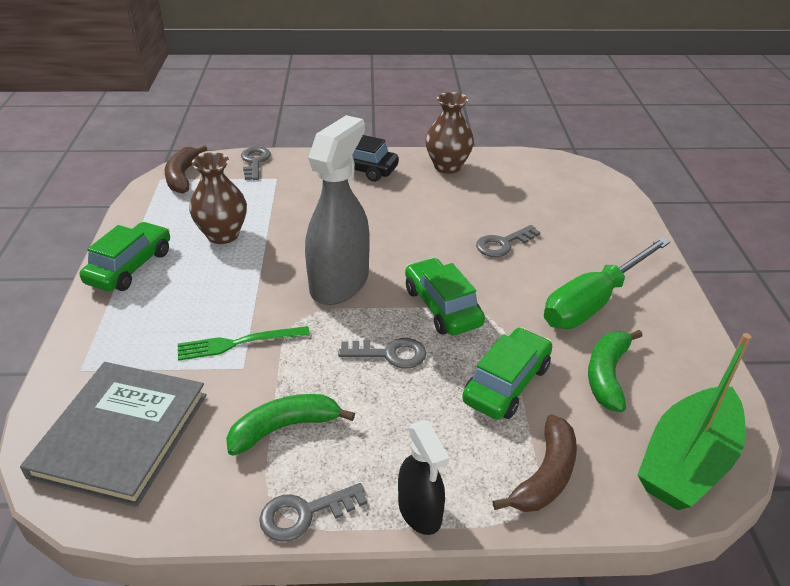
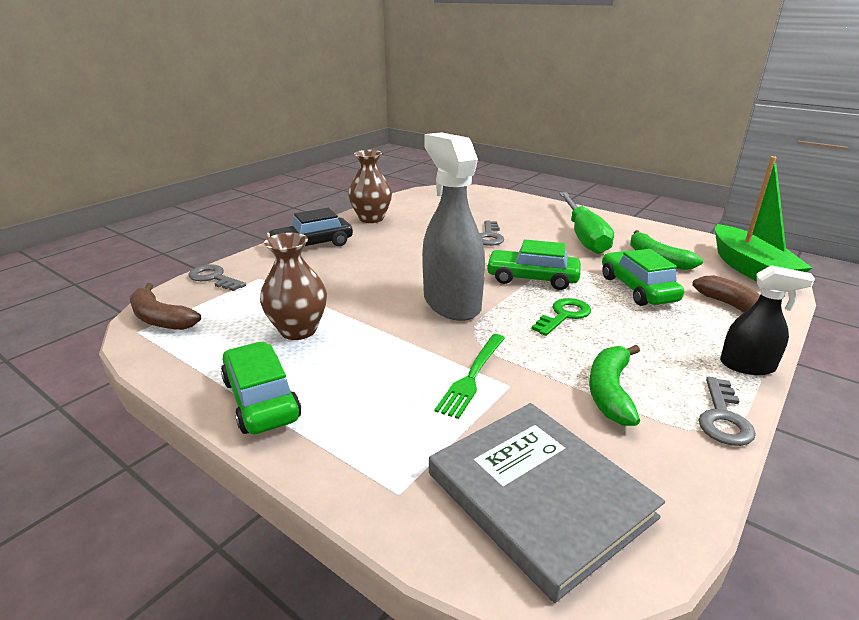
camera: 50 degrees left, 10 degrees down
grey key [338,338,426,369] -> green key [531,298,591,336]

